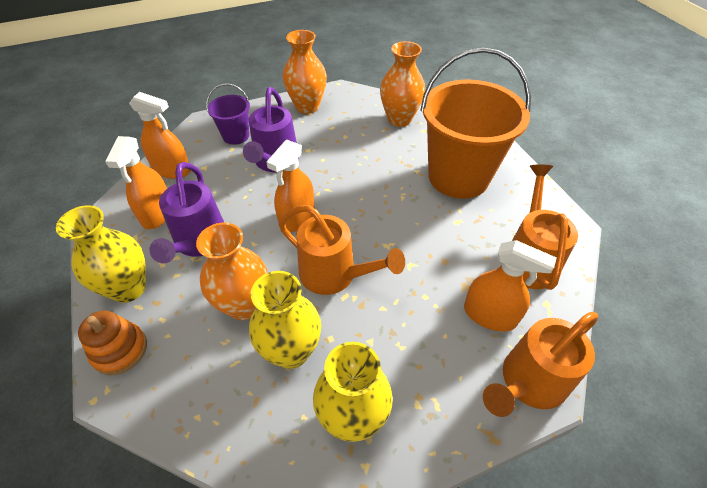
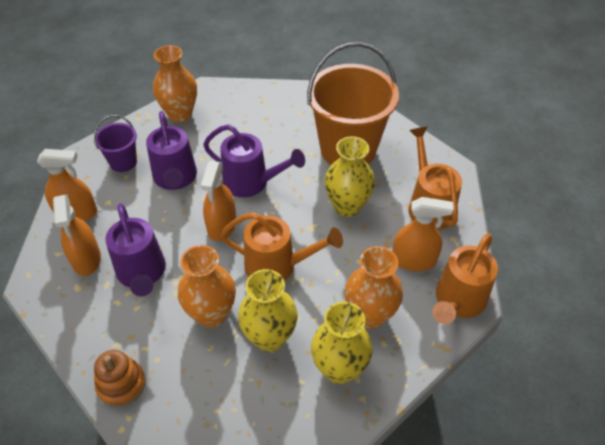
camera: 20 degrees left, 0 degrees up
yellow vase [56,205,146,303] -> yellow vase moved to [325,136,375,217]
orange vase [380,41,425,127] -> orange vase moved to [345,246,403,329]
none -> purple watering can [203,124,305,197]

